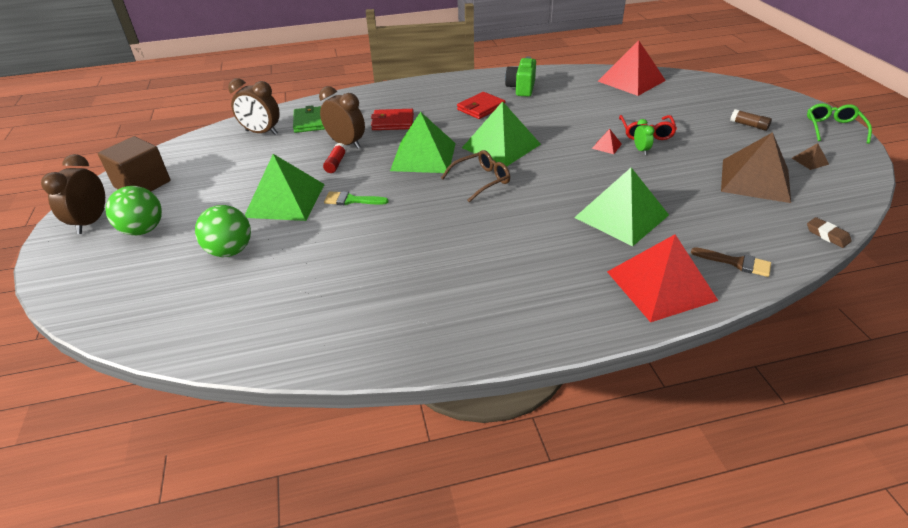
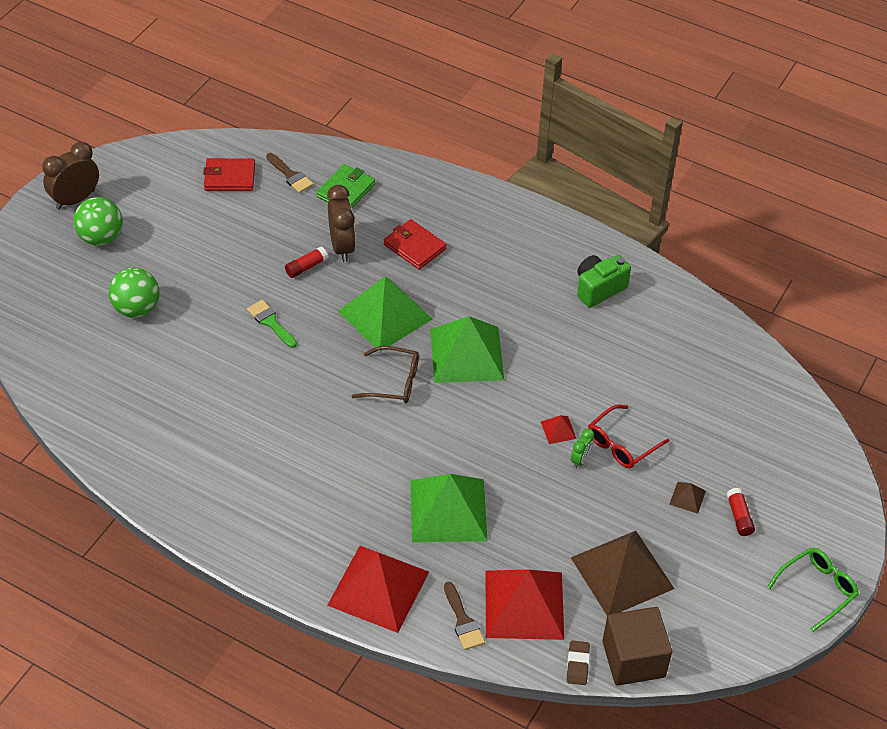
camera: 40 degrees right, 10 degrees up
brown cube [98,136,170,191] -> brown cube moved to [602,607,672,686]
brown clock [228,79,280,135] -> brown brush [266,153,314,193]
green pyramid [245,154,325,221] -> none
red wallet [457,92,506,119] -> red wallet moved to [203,158,255,191]
red pyramid [598,40,666,96] -> red pyramid moved to [486,570,564,640]
brown glue stick [730,109,772,131] -> red glue stick [727,488,755,536]
brown pyramid [792,143,829,170] -> brown pyramid moved to [669,482,706,514]

